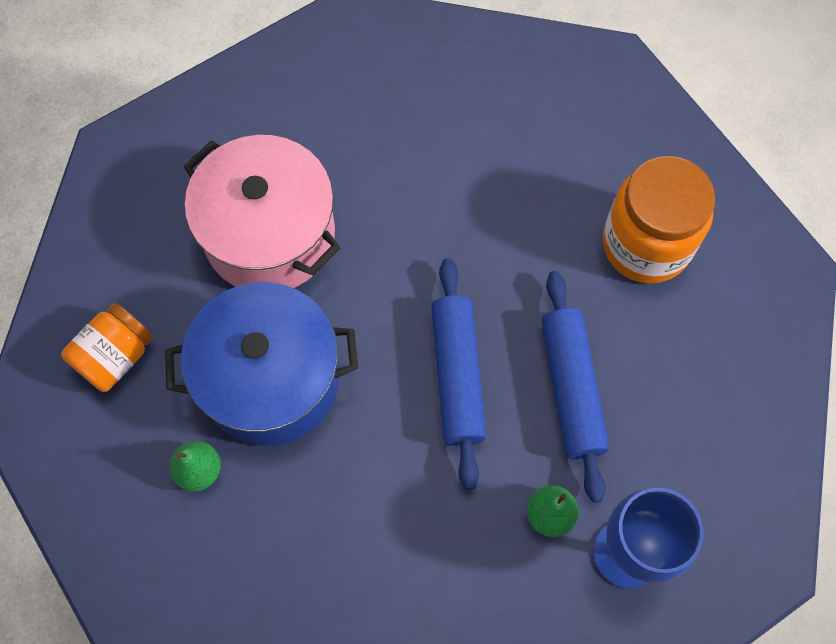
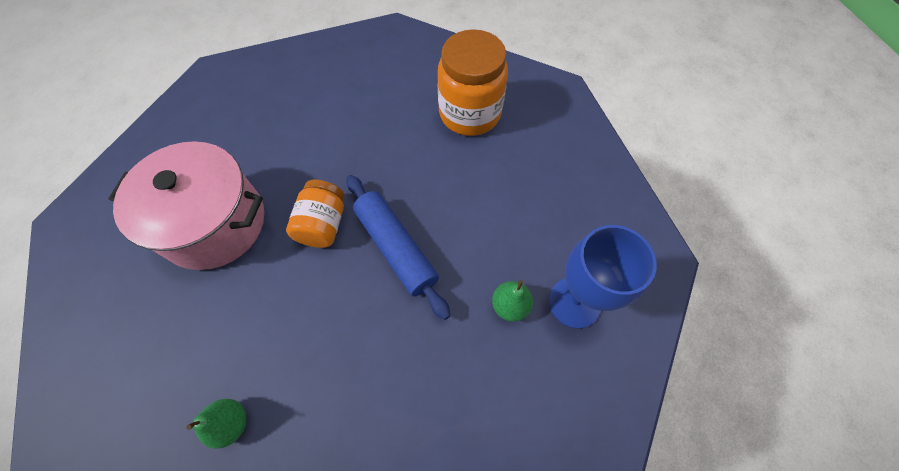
camera: 30 degrees left, 5 degrees down
orange jar [61,303,153,392] -> orange jar moved to [286,180,344,248]
blue pot [165,282,358,446] -> none
blue rolling pin [542,271,609,503] -> none

